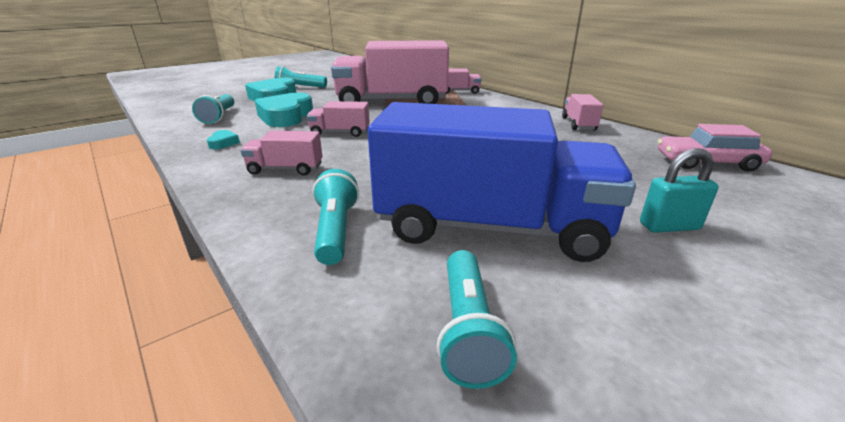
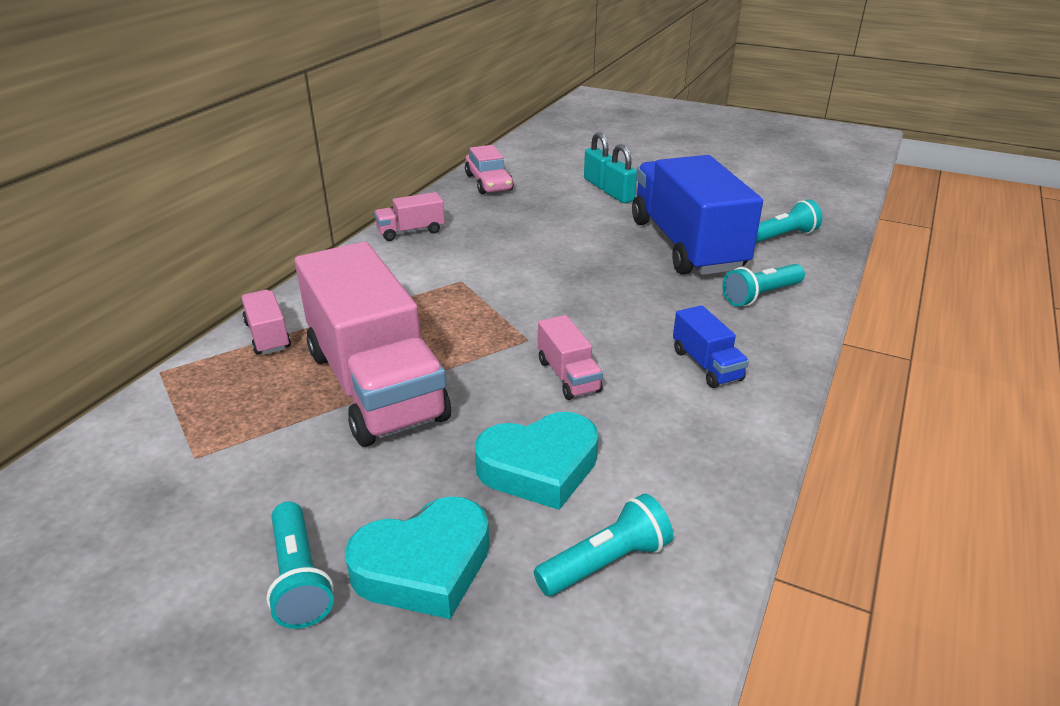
camera: 115 degrees left, 5 degrees up
turquoise heart [207,130,240,149] -> none
pink truck [241,131,323,176] -> blue truck [673,305,749,388]
none -> turquoise padlock [584,132,612,189]

